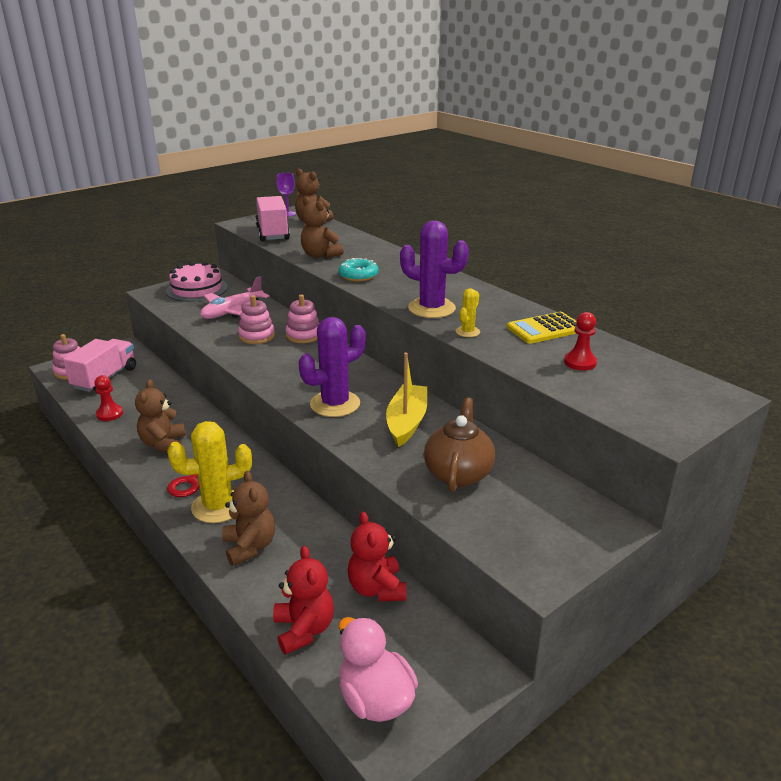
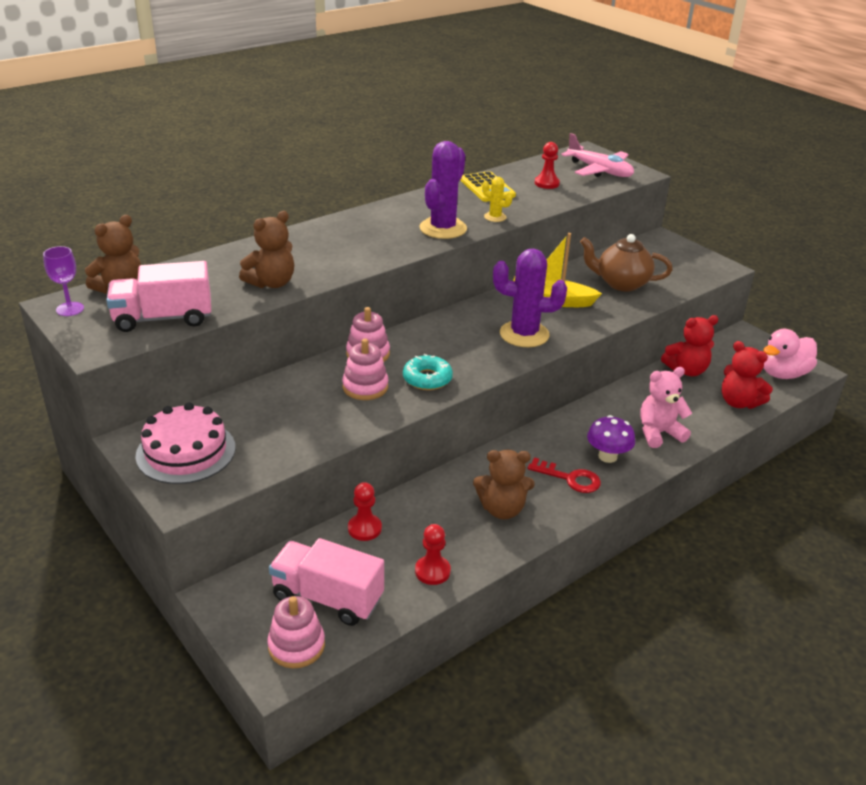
camera: 90 degrees left, 5 degrees up
yellow cactus [168,421,252,523] -> purple mushroom [587,415,635,463]
pink plane [200,276,269,319] -> pink plane moved to [561,133,634,177]
brown teddy bear [222,471,275,566] -> pink teddy bear [640,367,692,448]
red teddy bear [273,546,334,655] -> red teddy bear turned 120 degrees counterclockwise [722,341,773,409]
purple cactus [299,317,366,417] -> purple cactus turned 45 degrees counterclockwise [493,249,567,347]
turquoise donut [338,258,379,282] -> turquoise donut moved to [403,354,453,390]
none -> red pawn [348,482,382,541]

